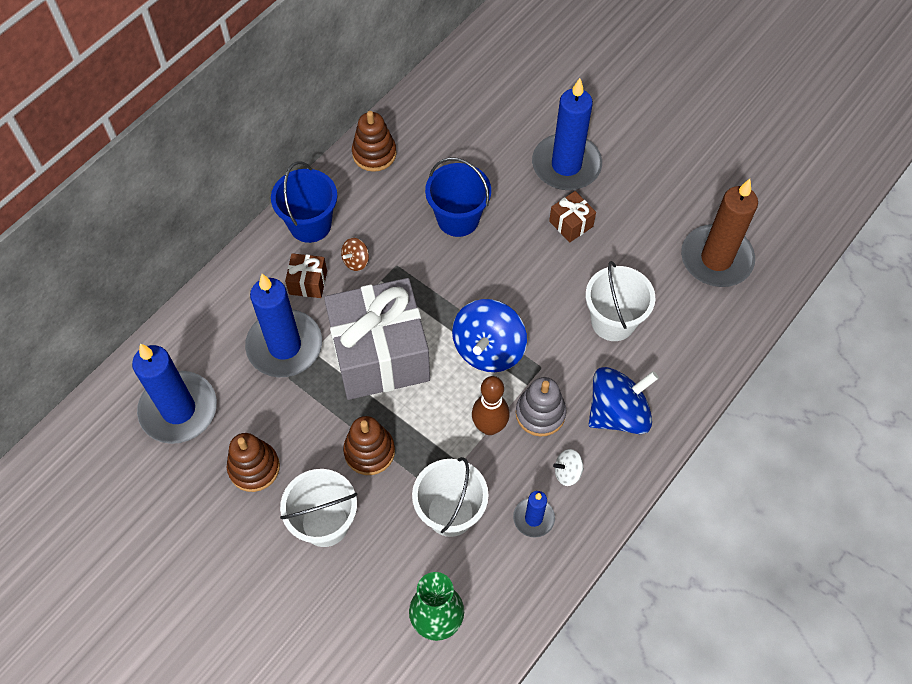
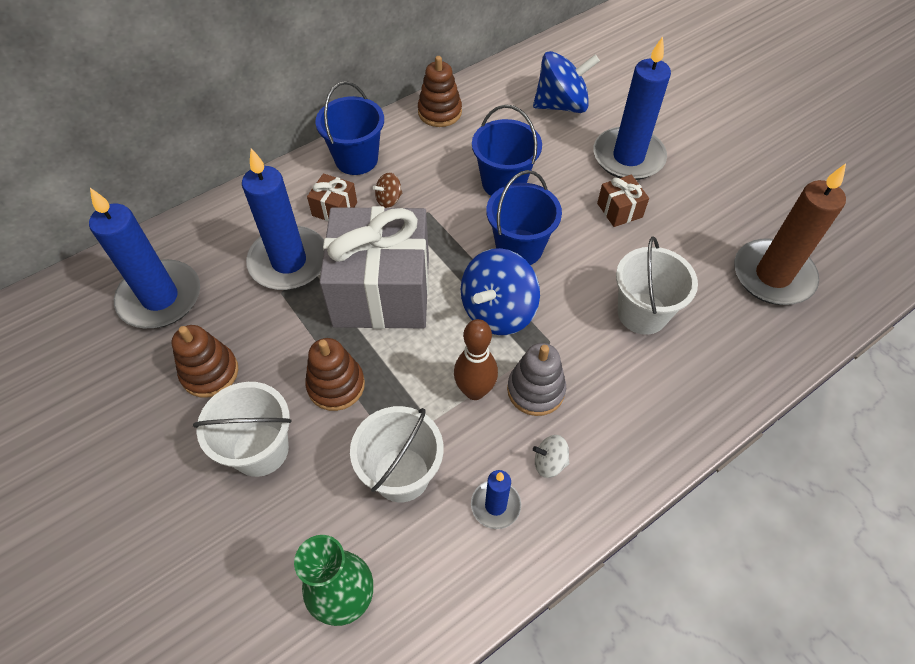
camera: 15 degrees right, 5 degrees down
blue spinning top [589,367,659,434] -> blue spinning top moved to [533,51,600,113]
none -> blue bucket [486,170,562,265]

